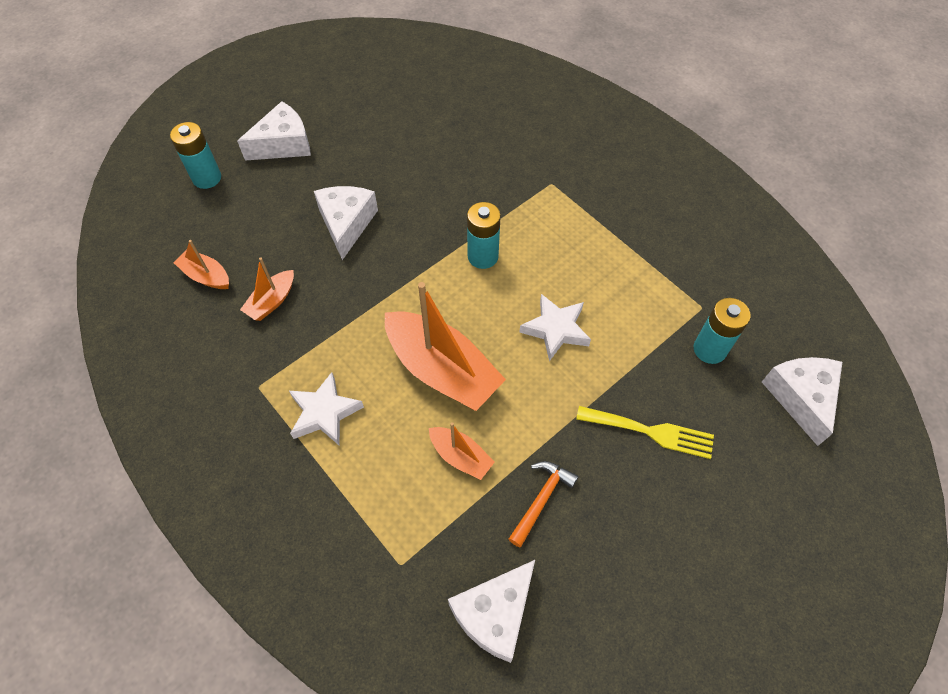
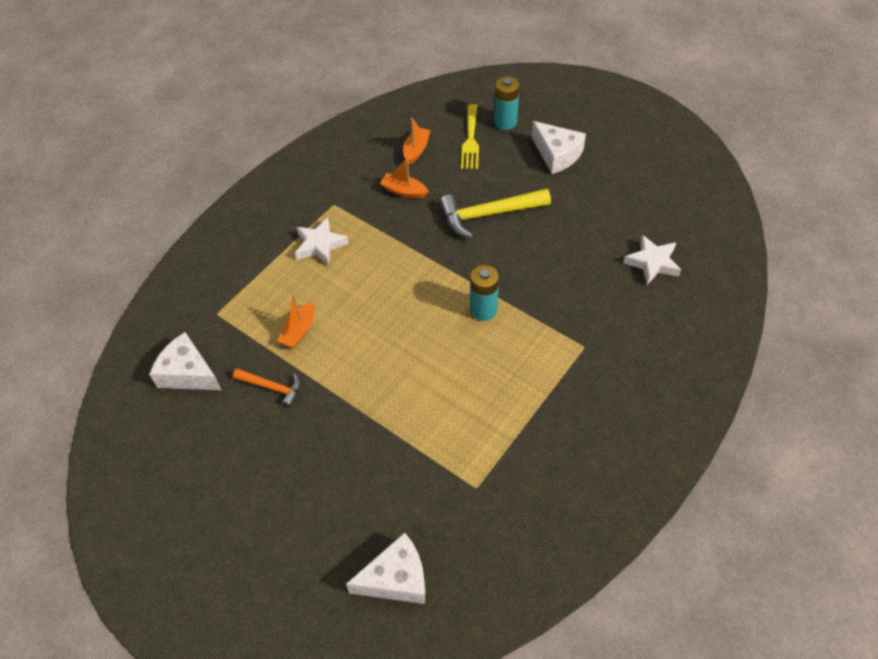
camera: 80 degrees right, 5 degrees down
white cheese [314,186,378,260] -> yellow hammer [440,188,551,238]
orange boat [385,282,506,411] -> none
white star [519,294,591,361] -> white star moved to [623,235,681,285]
yellow fork [576,406,714,459] -> yellow fork moved to [461,104,479,169]
turquoise battery [694,298,751,364] -> none

